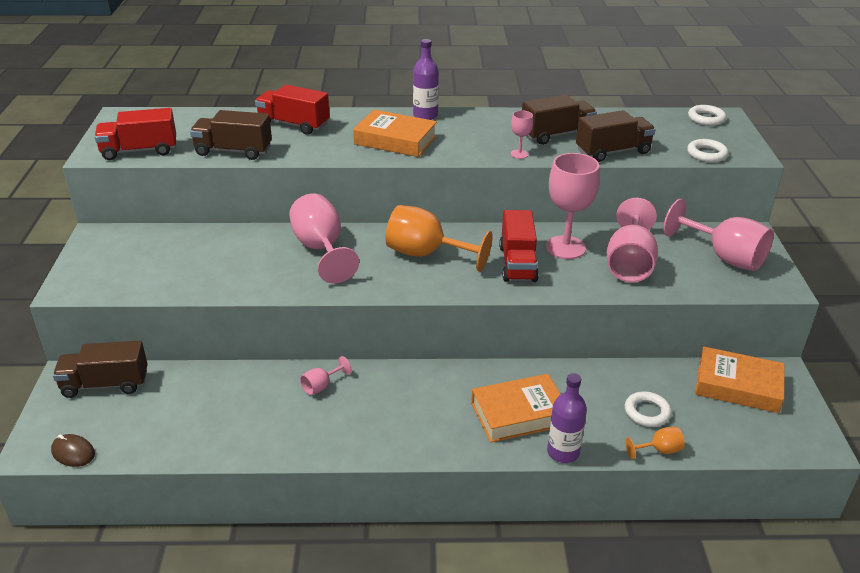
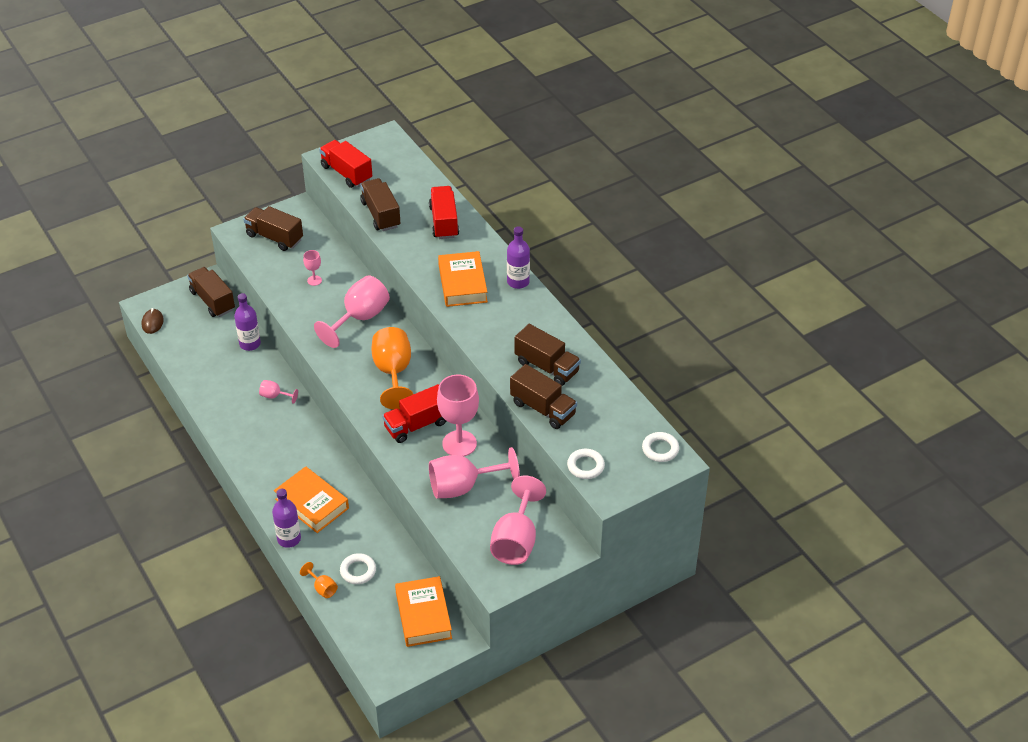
camera: 60 degrees right, 10 degrees up
pink goblet [511,110,533,159] -> pink goblet moved to [303,250,322,286]
none -> purple bottle [234,293,261,351]
none -> brown truck [243,206,303,251]

